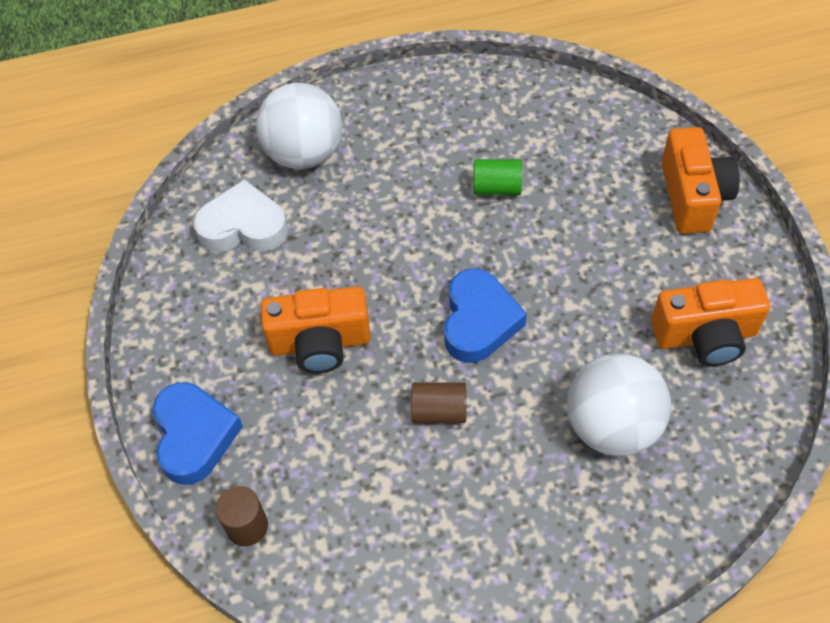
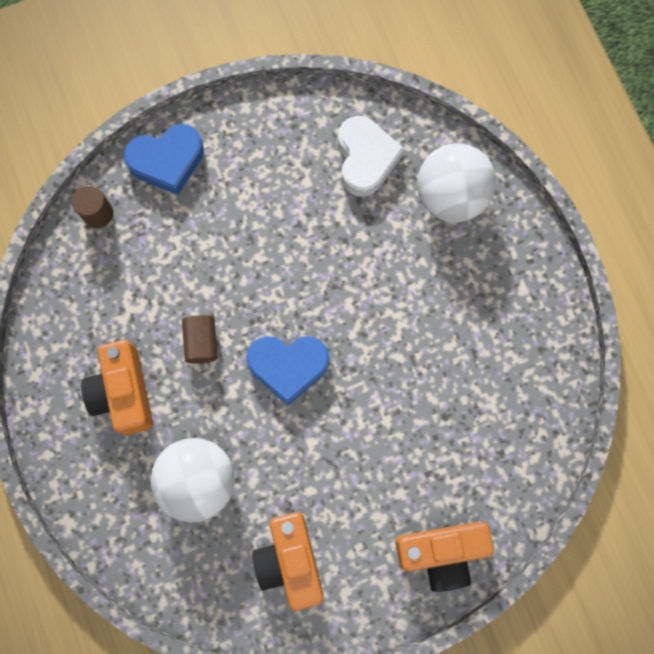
camera: 80 degrees right, 20 degrees up
orange camera [261,287,371,373] -> orange camera moved to [81,340,153,435]
green cylinder [474,159,522,195] -> none

